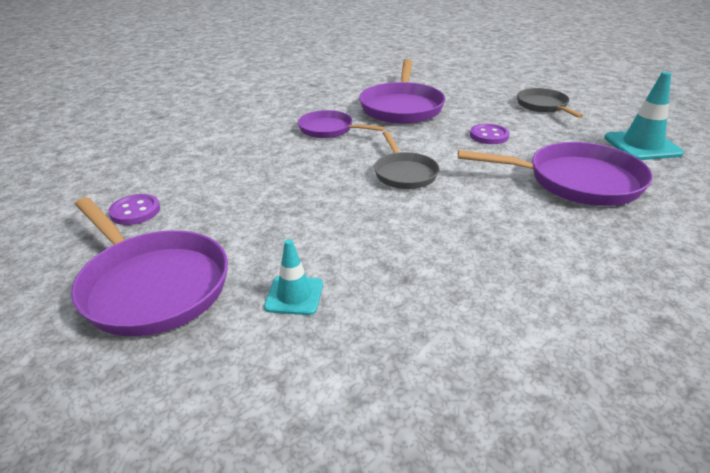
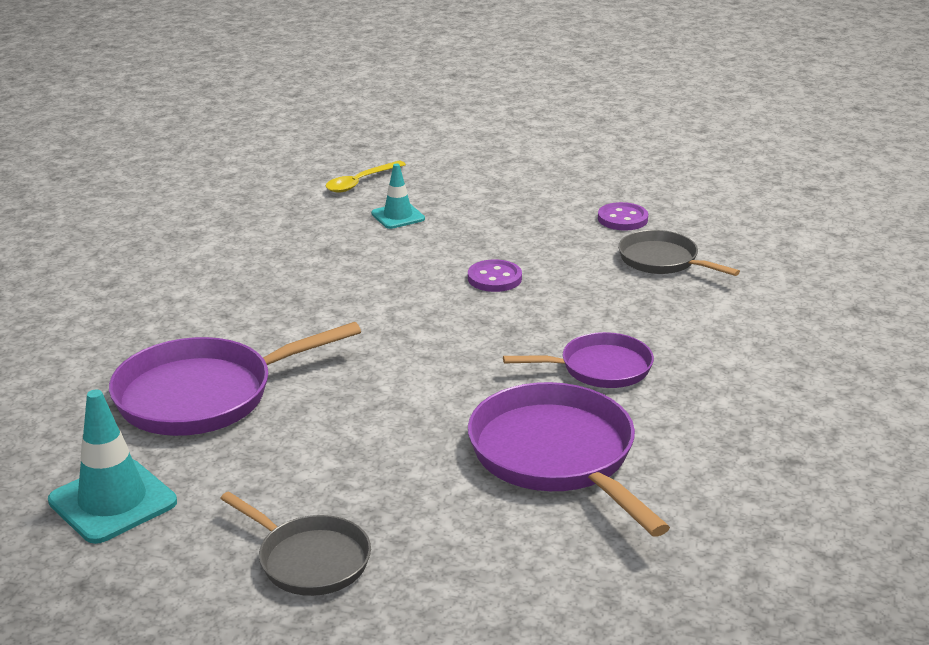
camera: 145 degrees right, 5 degrees down
purple pan [71,197,228,336] -> none
grey pan [374,131,439,189] -> grey pan moved to [618,230,740,276]
purple button [470,124,509,144] -> purple button moved to [468,259,522,292]
none -> yellow spoon [326,161,406,193]

